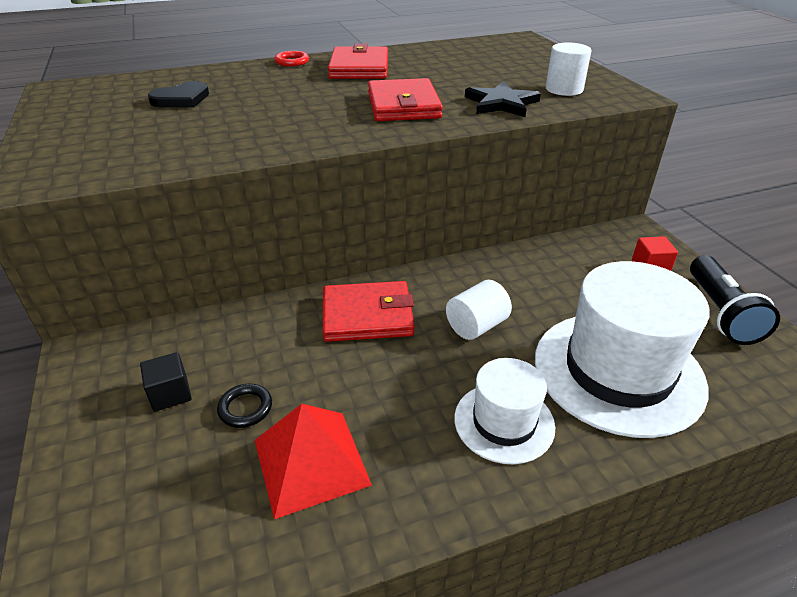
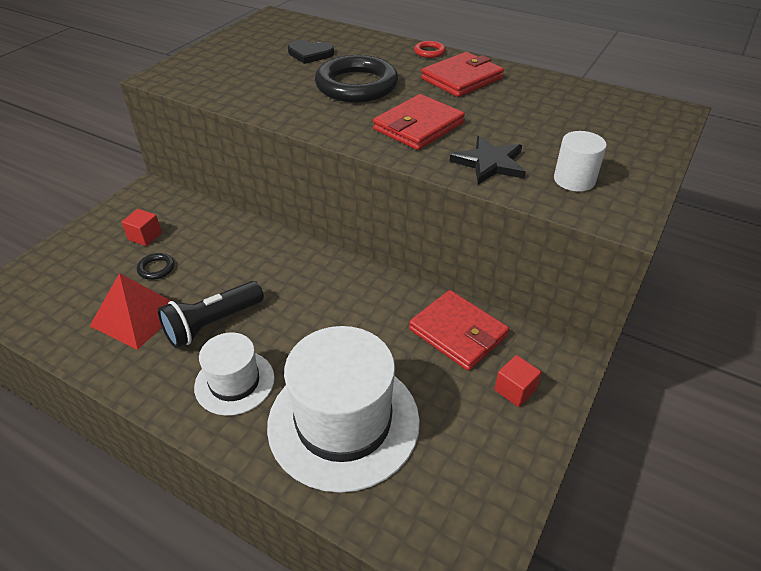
camera: 50 degrees right, 5 degrees up
black cube [140,352,192,412] -> red cube [122,209,162,246]
red wallet [323,281,415,342] -> red wallet moved to [409,290,509,371]
white cylinder [446,280,512,340] -> none
black flashlight [690,255,780,345] -> black flashlight moved to [158,281,264,348]
none -> black ring [315,55,398,102]

